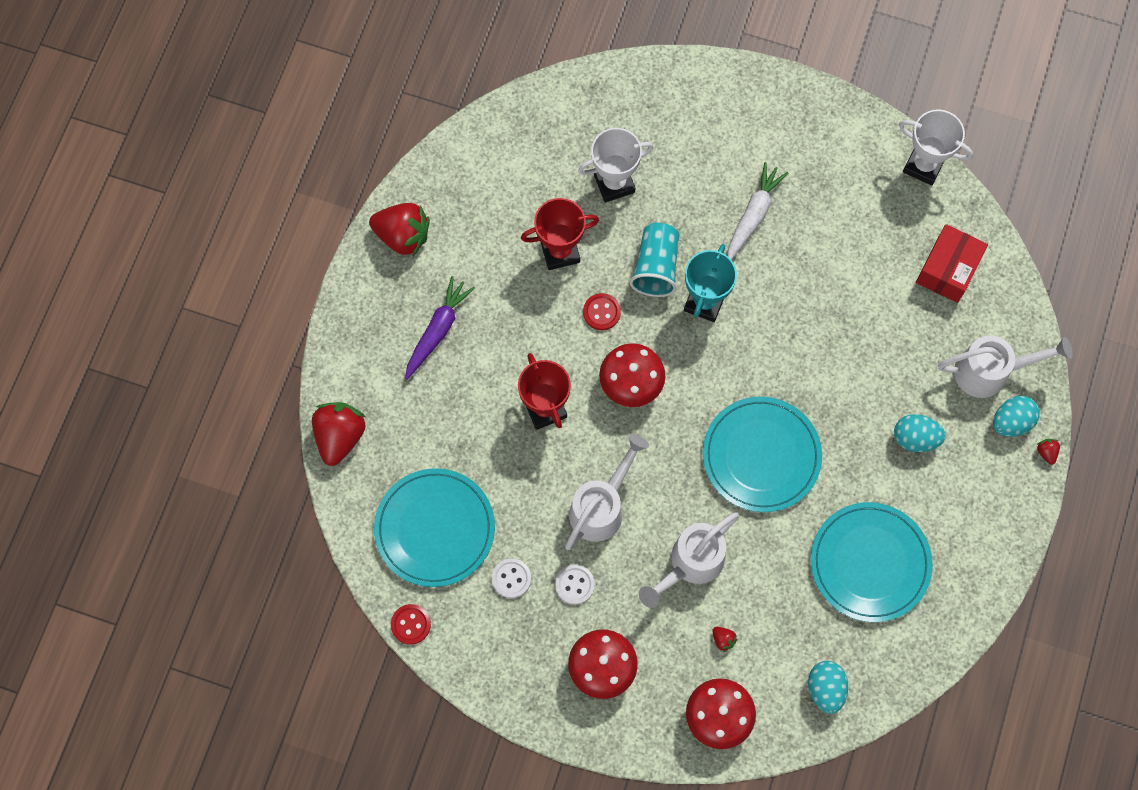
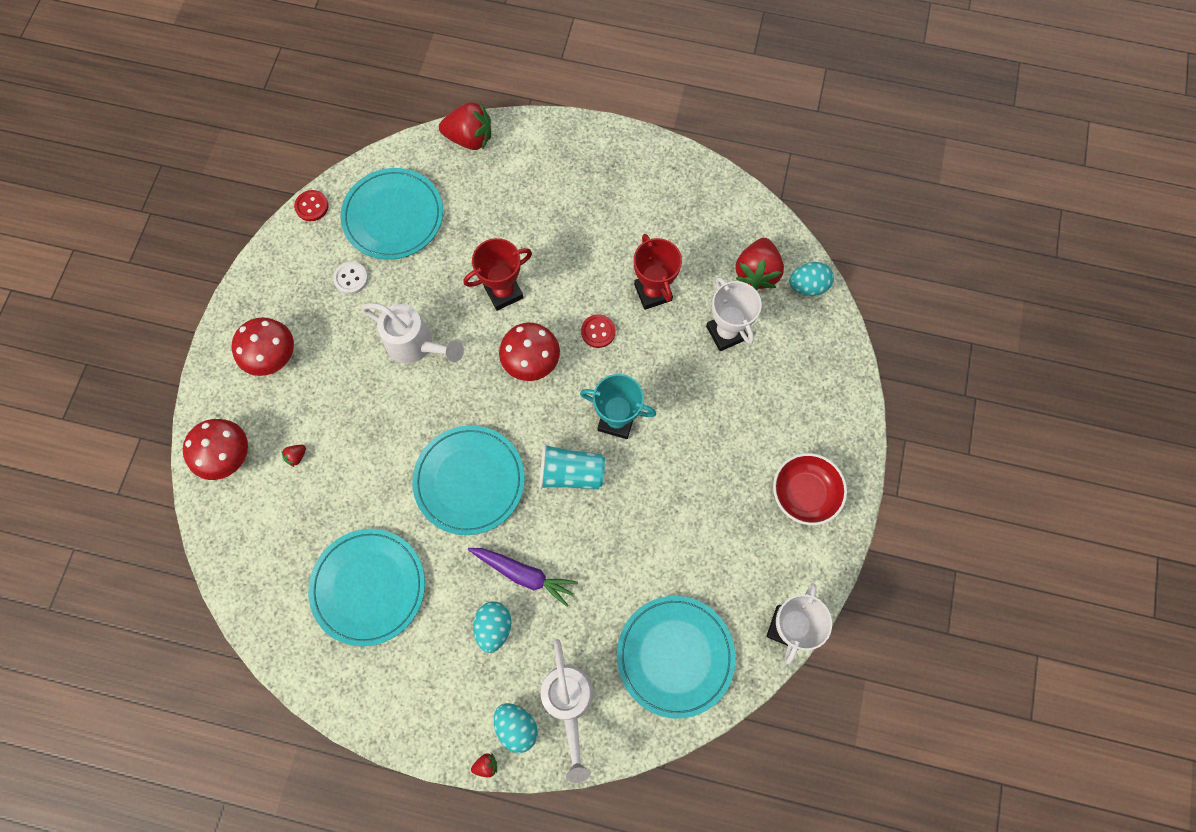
camera: 85 degrees right, 0 degrees up
red strawberry [369,203,430,256] -> red strawberry moved to [735,238,784,290]
purple carrot [405,276,475,380] -> purple carrot moved to [468,548,578,607]
white button [555,565,595,605] -> none
turquoise cup [630,223,679,297] -> turquoise cup moved to [539,444,605,489]
white watering can [639,512,739,608] -> none
white carrot [727,162,788,260] -> none
turquoise egg [808,661,848,714] -> turquoise egg moved to [789,262,834,296]
red box [916,224,988,303] -> turquoise plate [617,596,736,719]
none -> red bowl [773,453,847,525]

